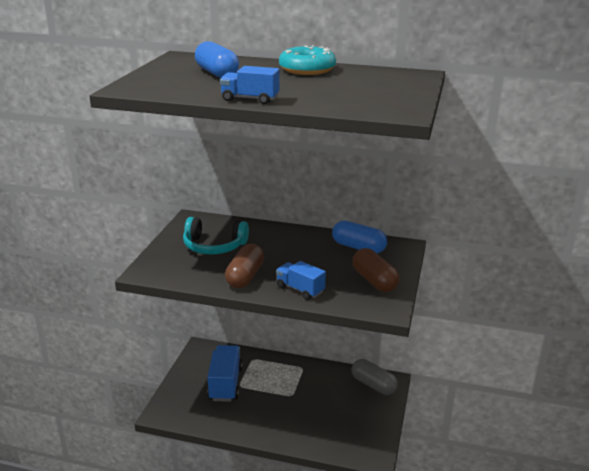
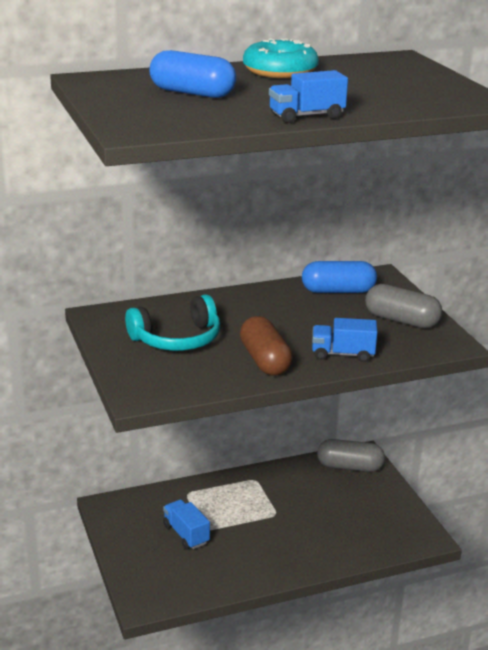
camera: 35 degrees left, 0 degrees up
blue truck [207,345,243,402] -> blue truck [163,500,210,549], size x0.63
brown capsule [352,248,399,292] -> grey capsule [365,284,442,328]

